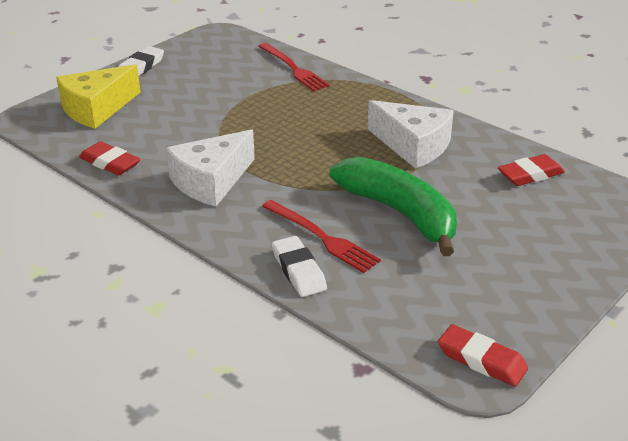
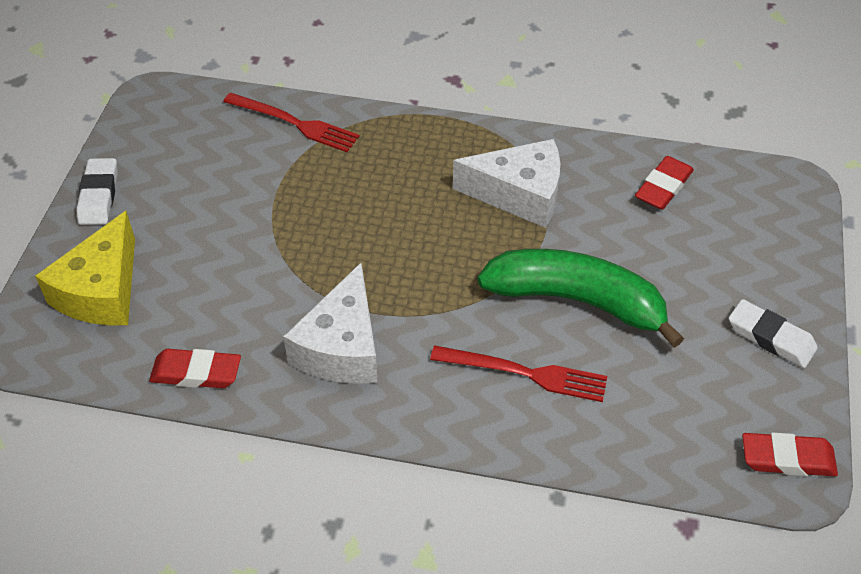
camera: 30 degrees left, 15 degrees up
white eraser [272,236,327,297] -> white eraser moved to [729,299,818,368]

